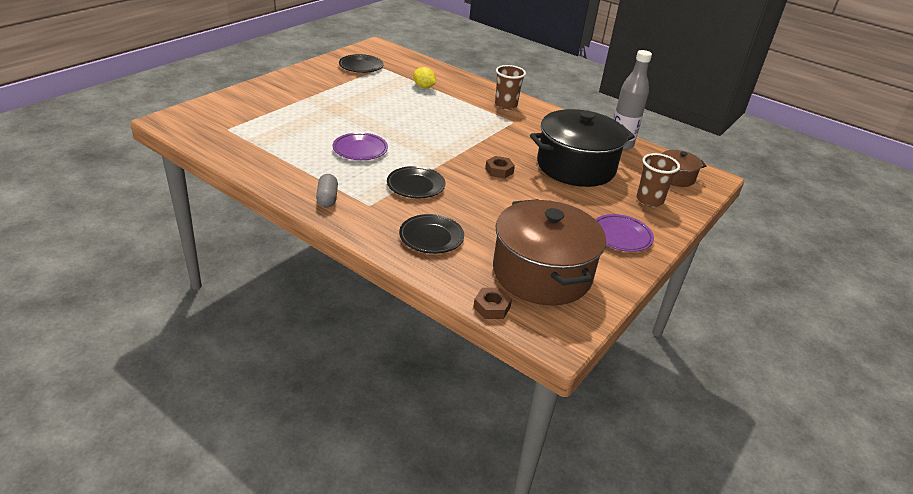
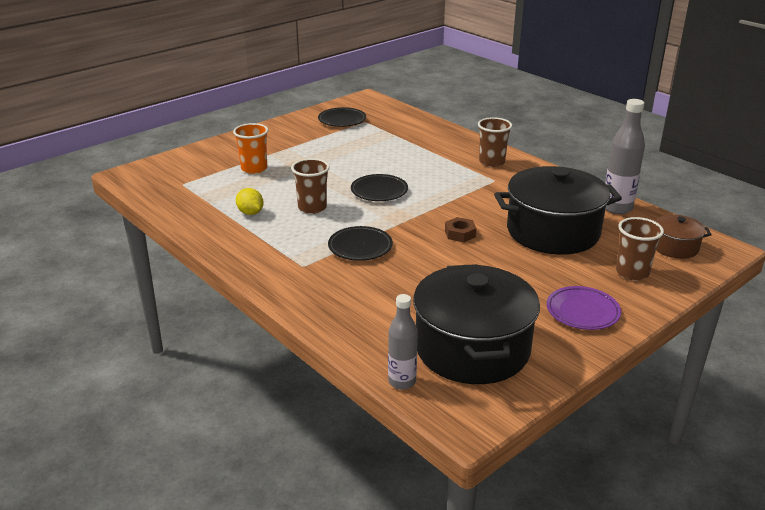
camera: 15 degrees right, 5 degrees down
grey capsule [316,174,338,208] -> none
purple plate [333,132,388,160] -> brown cup [291,158,330,214]
black plate [399,214,464,254] -> black plate moved to [351,174,408,201]
yellow lemon [413,67,436,88] -> yellow lemon moved to [236,188,264,215]
brown nut [473,288,512,319] -> grey bottle [388,294,418,390]
brown pot [493,199,606,305] -> black pot [413,264,540,384]
none -> orange cup [233,123,268,174]

